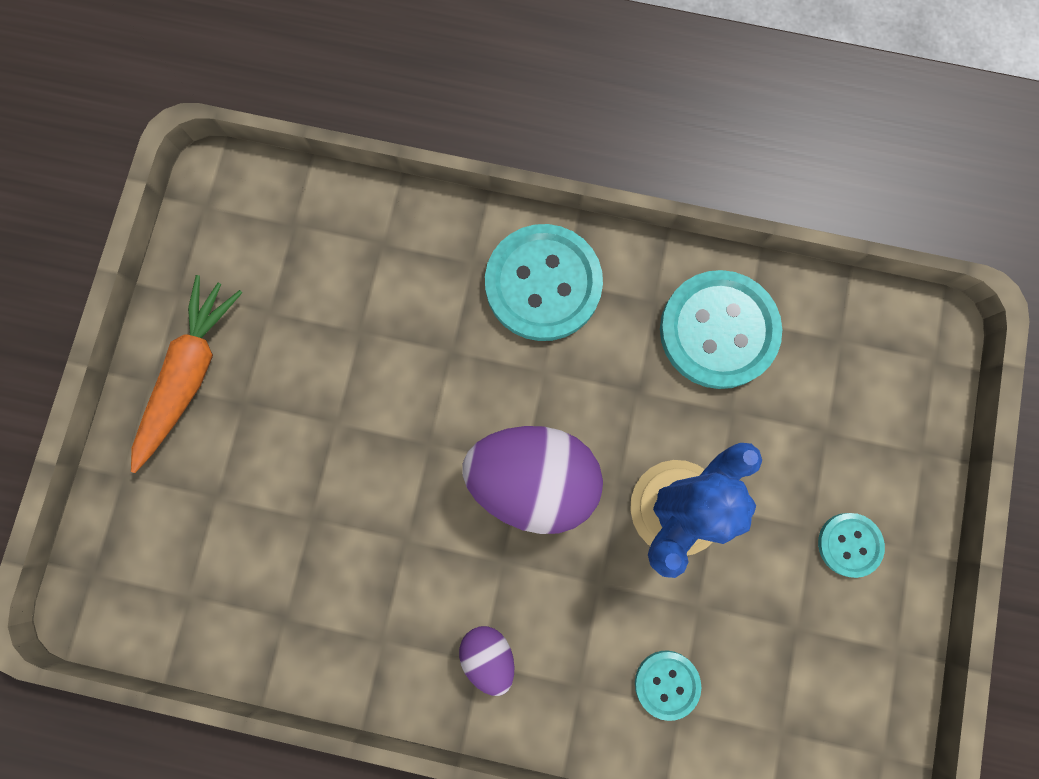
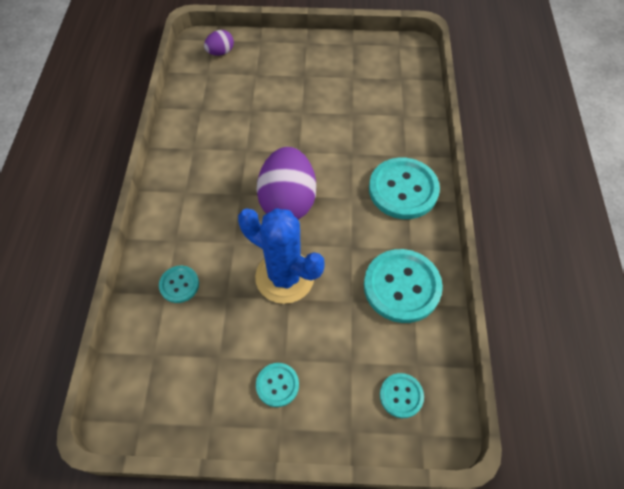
camera: 80 degrees right, 20 degrees down
orange carrot [131,275,243,473] -> none
purple egg [459,626,514,696] -> purple egg moved to [204,30,234,56]
none -> turquoise button [380,373,424,418]

